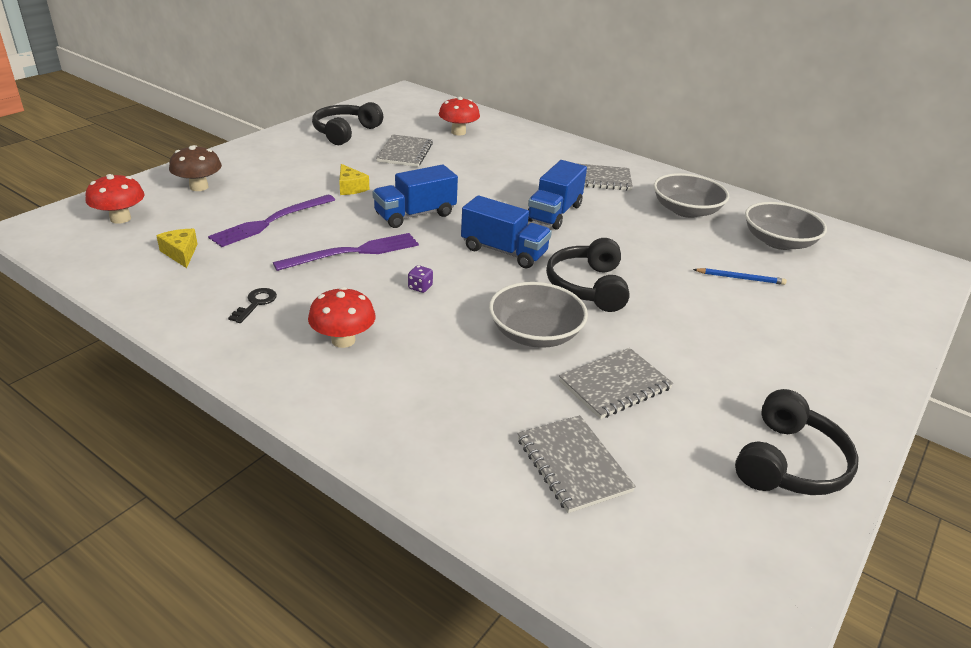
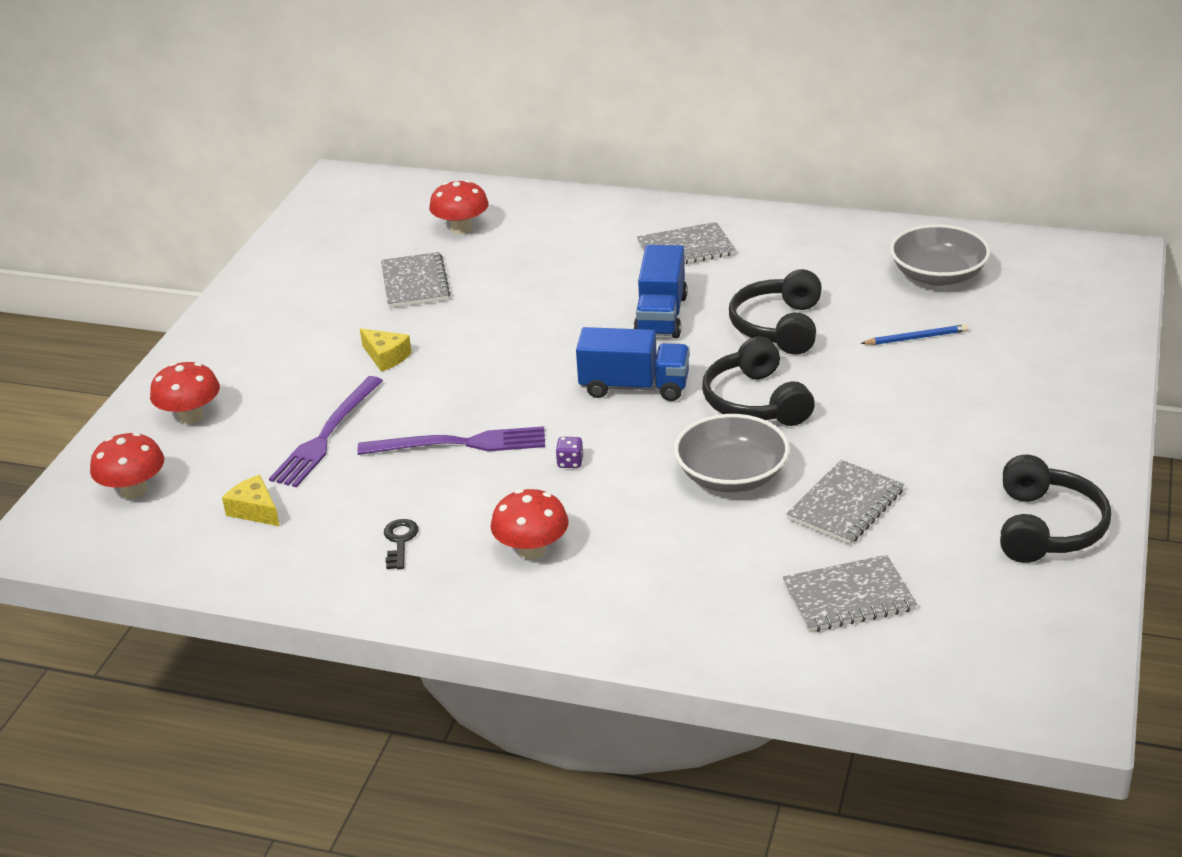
camera: 15 degrees left, 0 degrees up
brown mushroom [169,145,222,191] -> red mushroom [150,362,220,424]
purple fork [273,233,419,271] -> purple fork turned 45 degrees clockwise [358,426,545,455]
black headphones [312,102,383,145] -> black headphones moved to [729,269,822,355]
blue truck [372,165,458,228] -> none
grey notebook [517,415,636,513] -> grey notebook turned 60 degrees counterclockwise [783,555,917,632]
grey bowl [654,173,729,218] -> none

